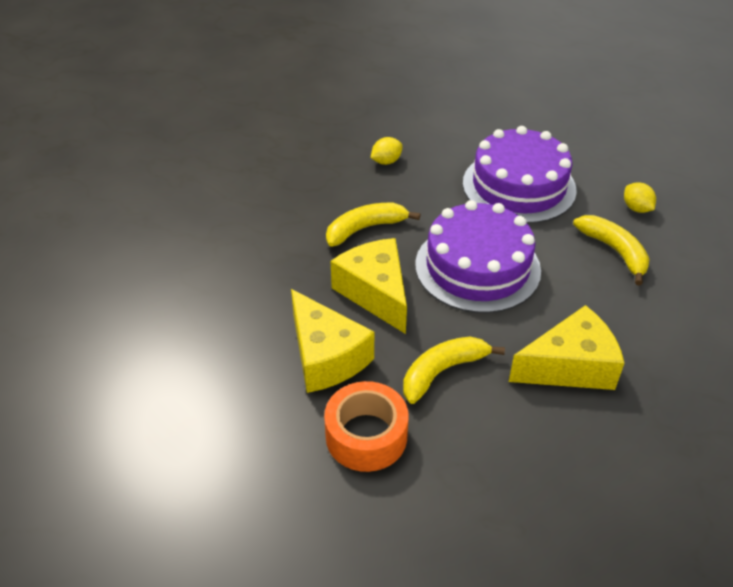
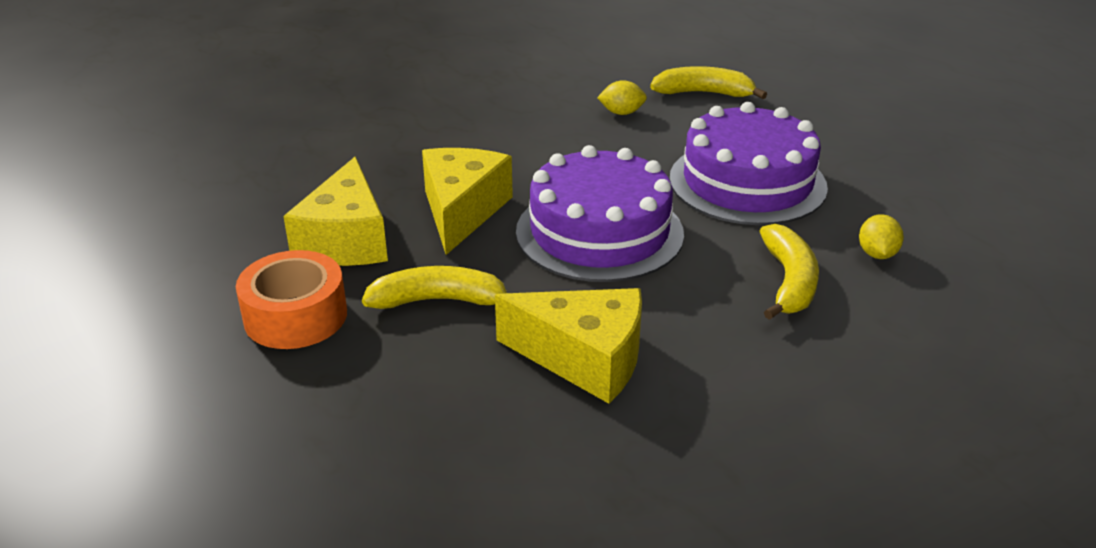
camera: 35 degrees right, 10 degrees down
yellow banana [326,203,420,247] -> yellow banana moved to [650,66,767,99]

